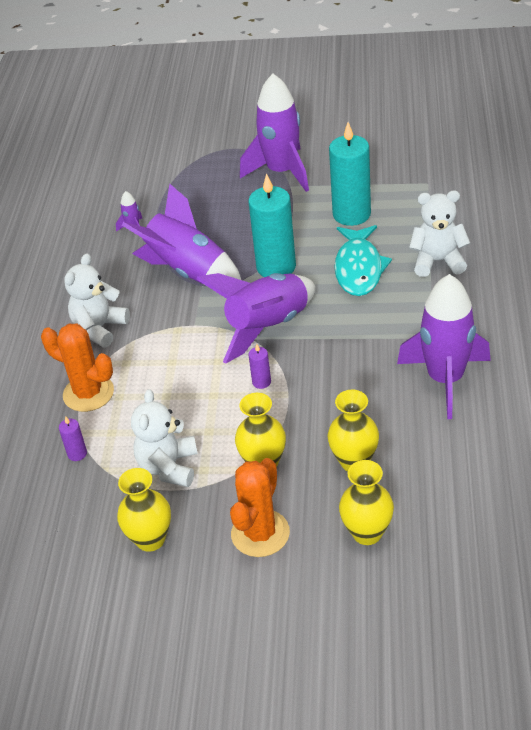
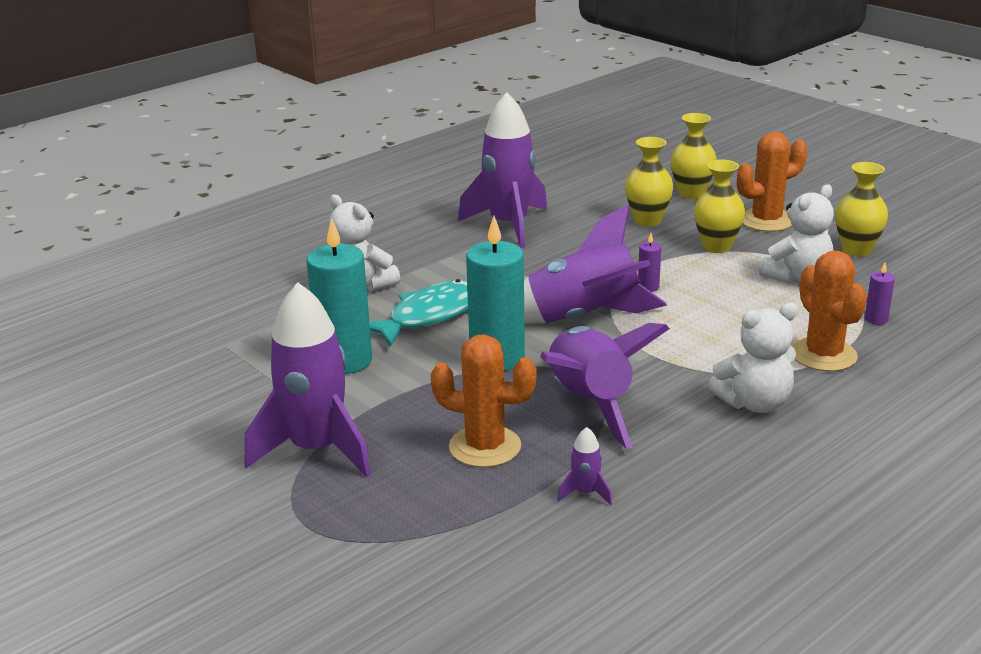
camera: 140 degrees left, 15 degrees down
none -> orange cactus [430,334,536,468]

